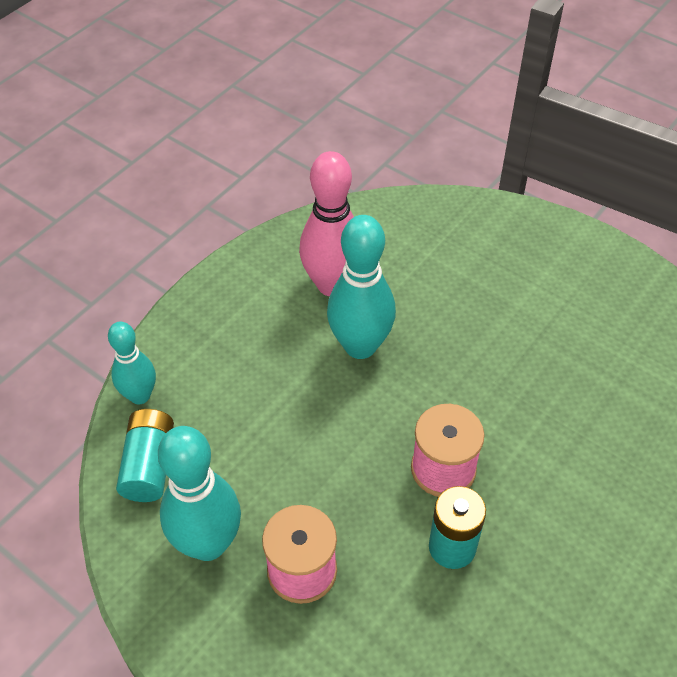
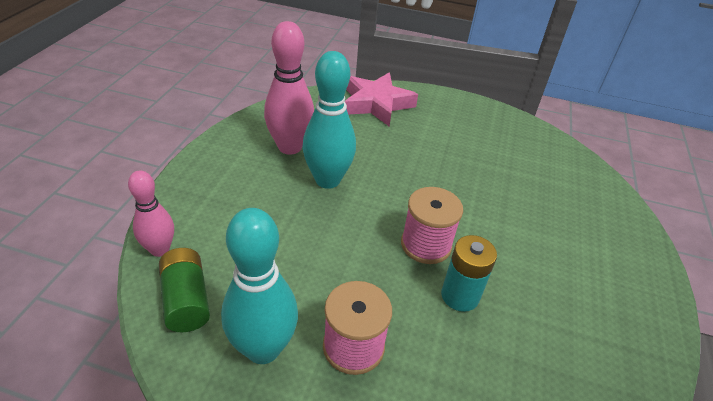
camera: 25 degrees left, 10 degrees down
turquoise bowling pin [108,322,156,404] -> pink bowling pin [128,170,174,257]
turquoise battery [116,409,174,502] -> green battery [159,248,210,332]
none -> pink star [345,73,418,127]

